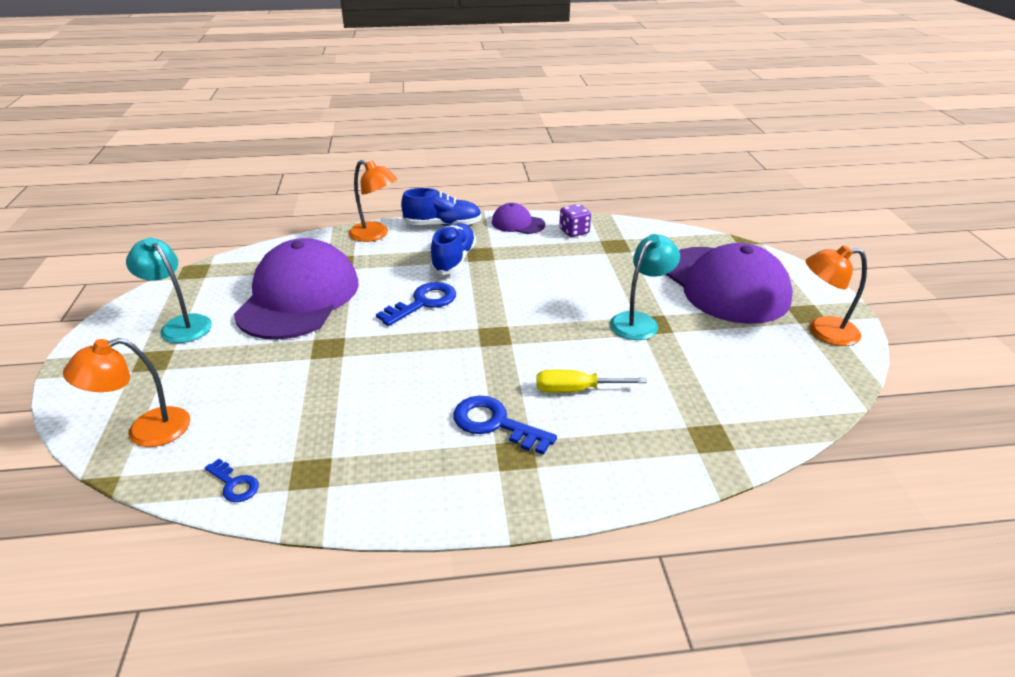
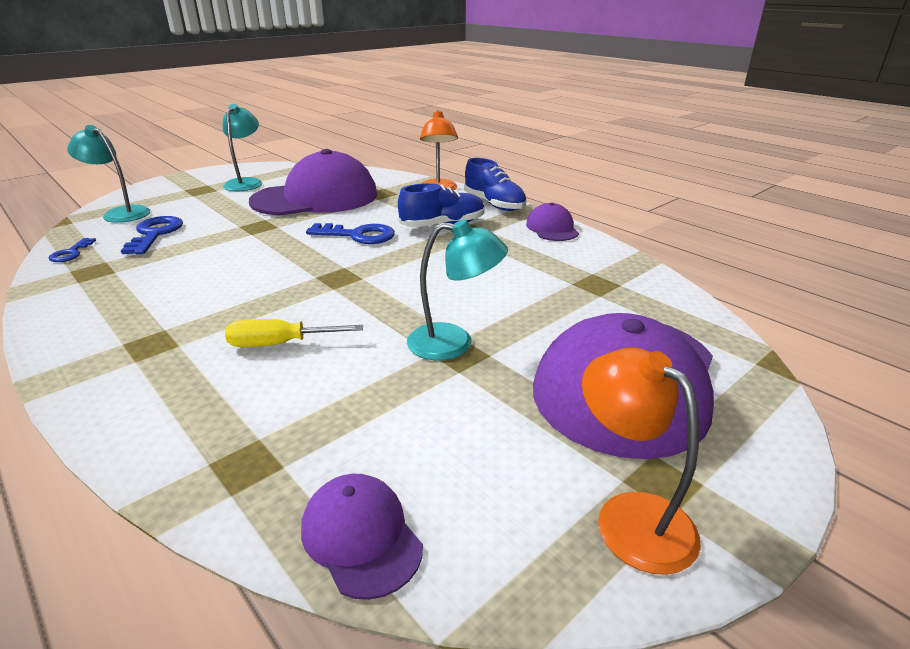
camera: 55 degrees right, 5 degrees down
orange lamp [63,338,190,447] -> turquoise lamp [67,125,150,223]
blue key [453,396,557,455] -> blue key moved to [121,216,183,254]
yellow screwdriver [536,370,647,393] -> yellow screwdriver turned 60 degrees counterclockwise [225,319,363,347]
purple dice [559,204,591,237] -> none
none -> purple cap [301,474,423,600]

